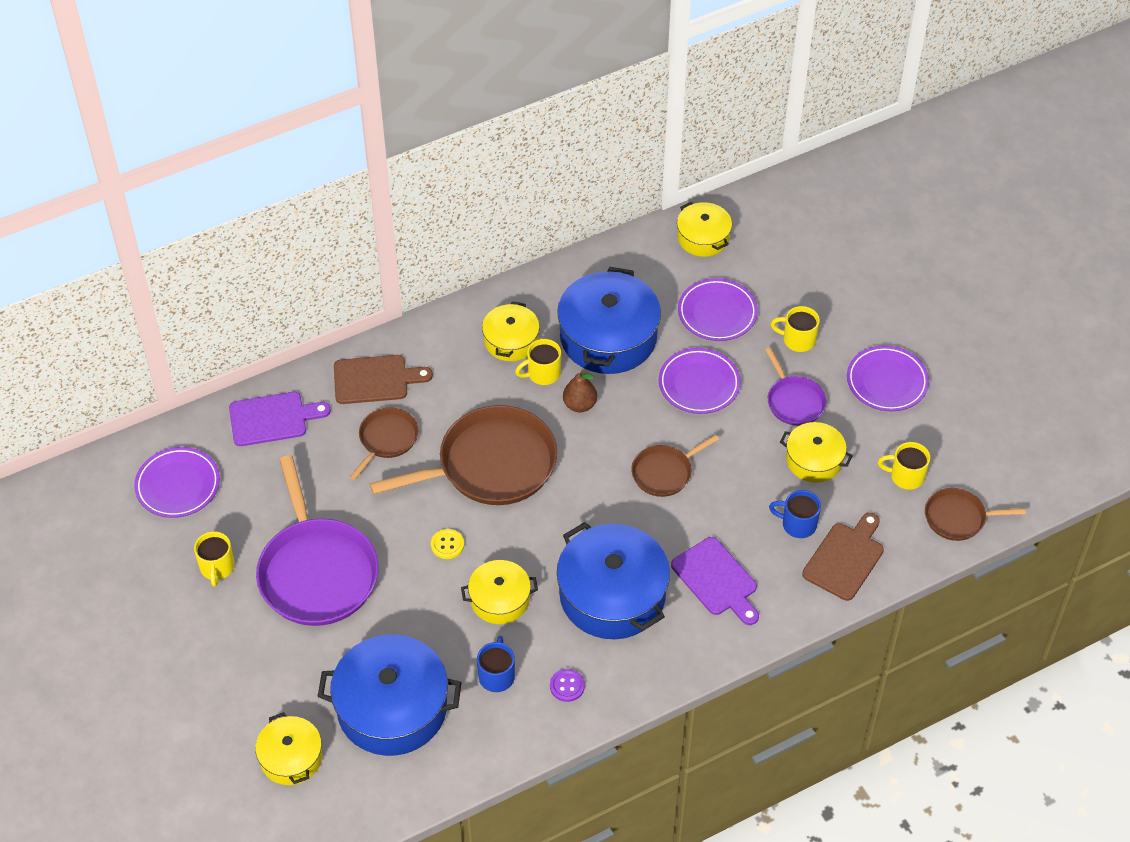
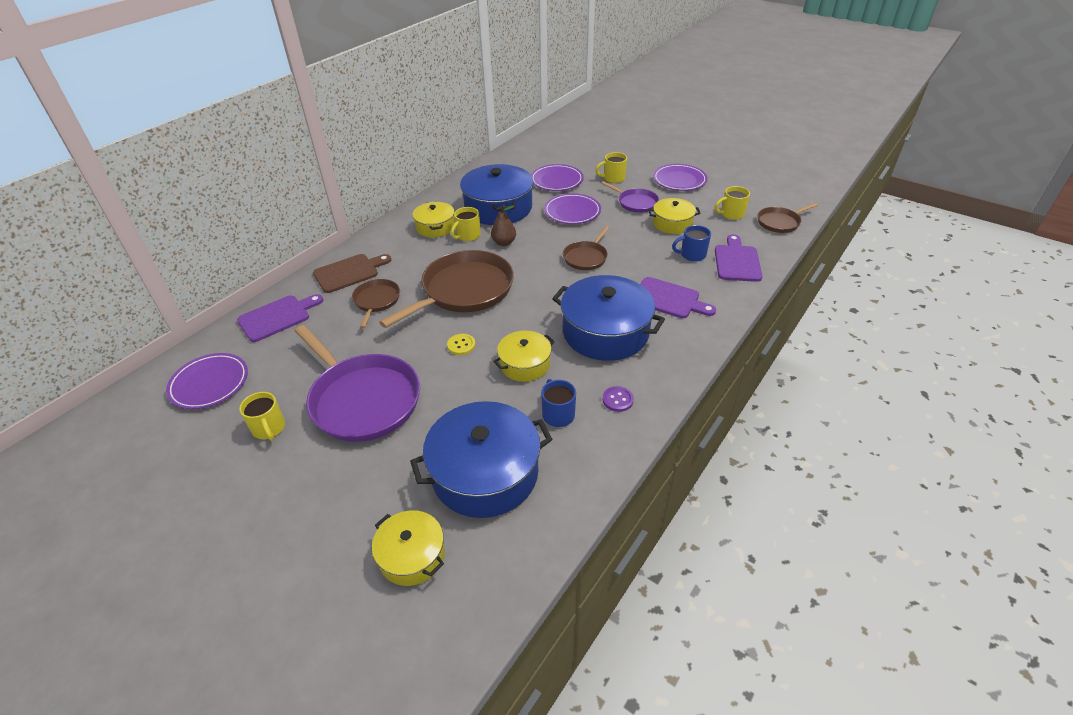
camera: 25 degrees left, 10 degrees down
yellow pot [677,202,732,257] -> none
brown cutting board [802,513,884,601] -> purple cutting board [715,234,762,282]

